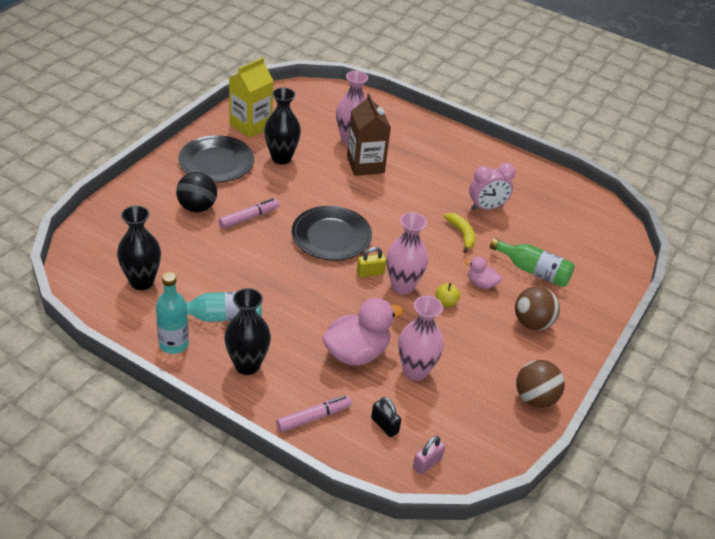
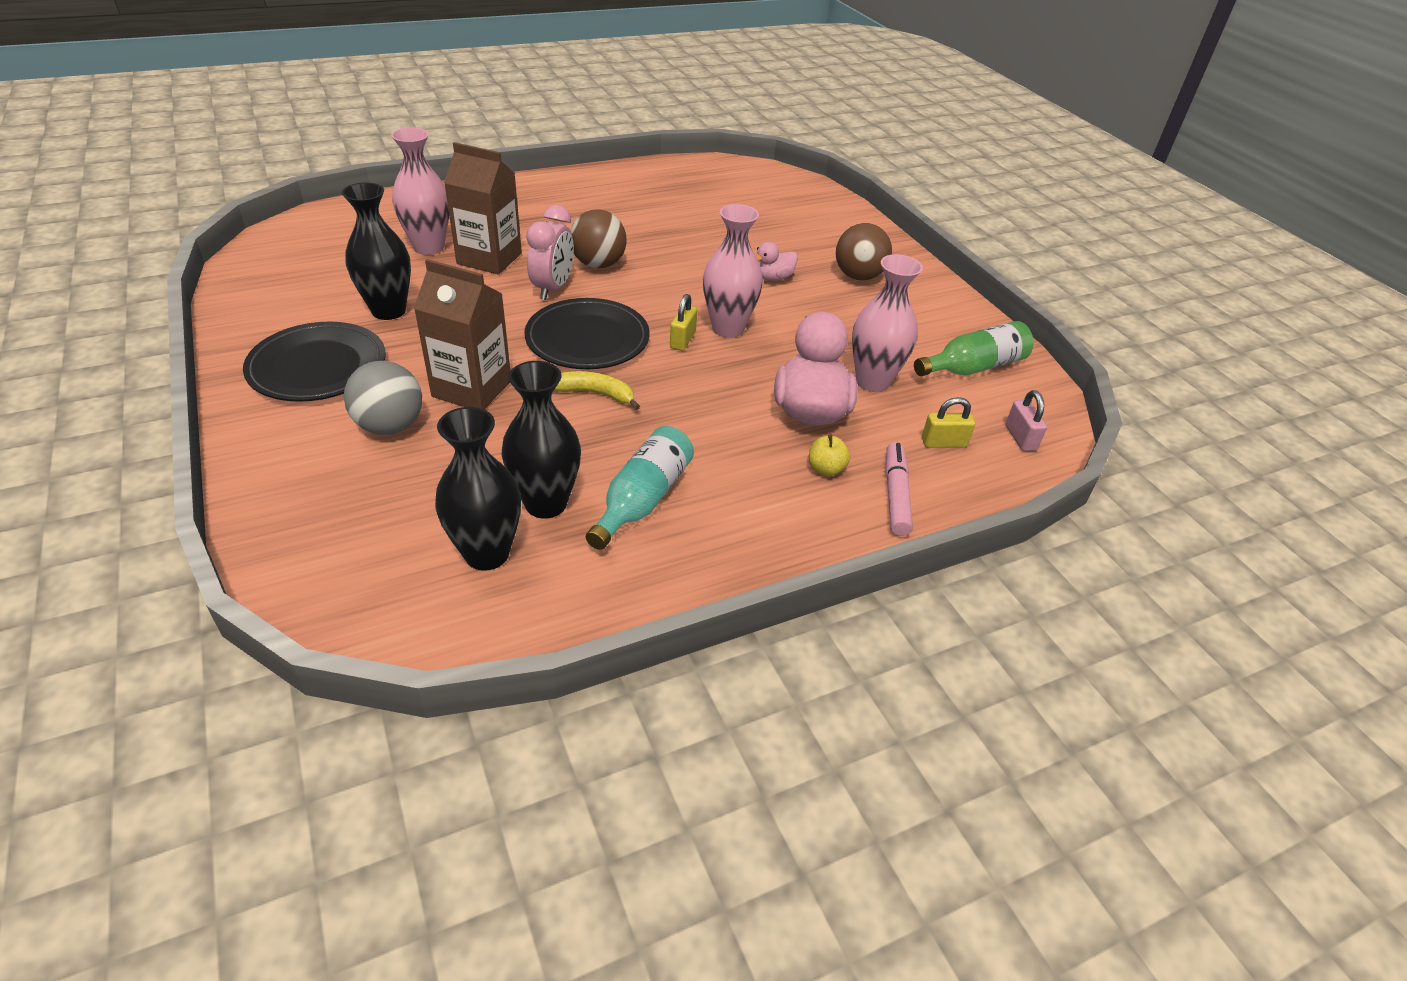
camera: 55 degrees left, 0 degrees up
turquoise bottle [156,272,189,354] -> none
black ball [176,172,217,213] -> grey ball [344,361,422,435]
pink marker [219,198,279,229] -> brown carton [414,259,510,409]
black vase [224,288,271,375] -> black vase moved to [502,361,581,519]
yellow carton [229,57,274,138] -> none
black padlock [371,397,401,437] -> yellow padlock [922,397,975,448]
yellow apple [436,283,460,307] -> yellow apple moved to [809,434,850,476]
yellow banana [444,213,476,253] -> yellow banana moved to [555,371,640,410]
pink clock [469,163,516,211] -> pink clock moved to [526,205,574,300]
green bottle [490,238,575,287] -> green bottle moved to [914,321,1033,376]
brown ball [516,360,565,408] -> brown ball moved to [571,209,627,268]

